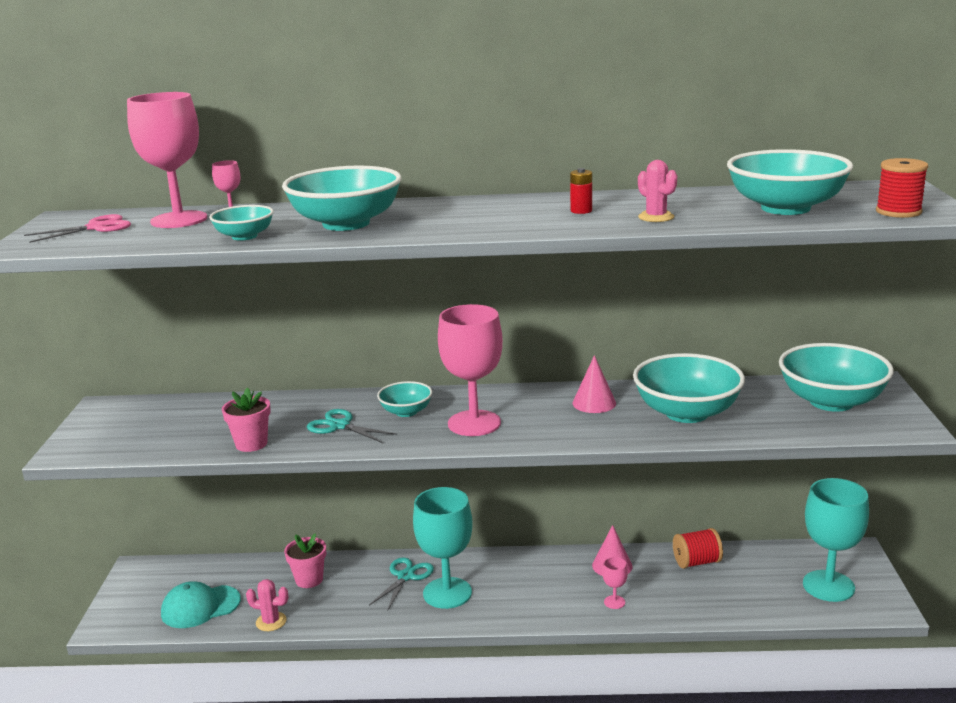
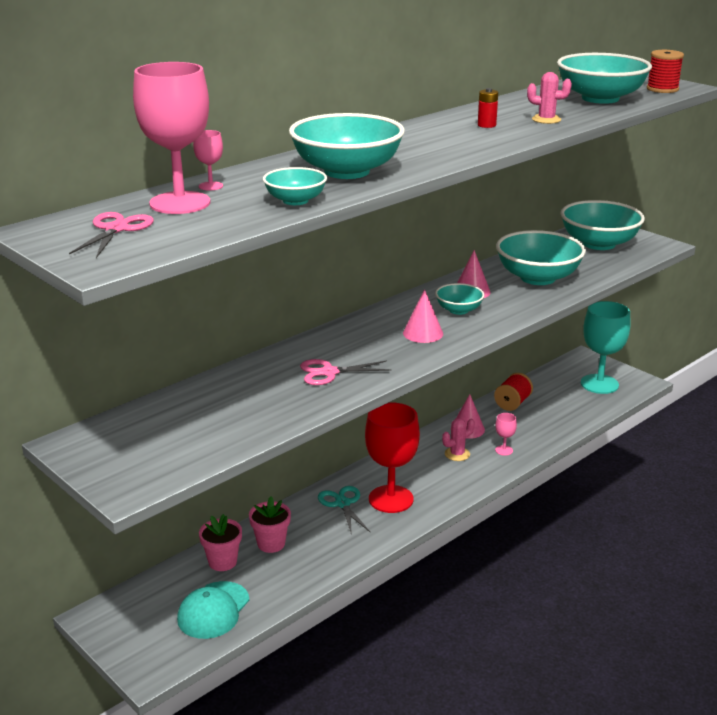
camera: 45 degrees left, 5 degrees up
pink flower pot [222,388,271,452] -> pink flower pot moved to [199,514,242,571]
pink cactus [246,579,288,631] -> pink cactus moved to [442,418,475,461]
turquoise scissors [307,409,397,443] -> pink scissors [300,359,391,385]
turquoise bowl [377,381,432,417] -> turquoise bowl moved to [435,283,484,315]
turquoise goblet [413,487,473,609] -> red goblet [365,403,420,513]
pink goblet [438,304,503,436] -> pink cone [403,289,443,343]

